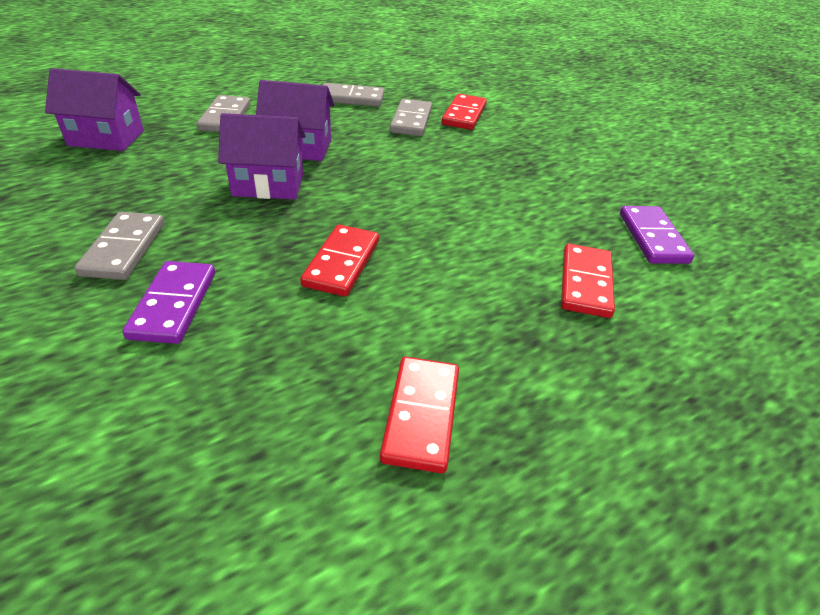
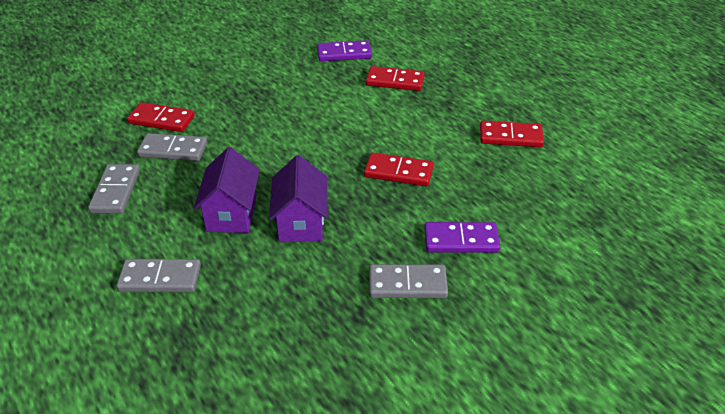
camera: 90 degrees left, 0 degrees up
purple house [45,68,144,151] -> none

